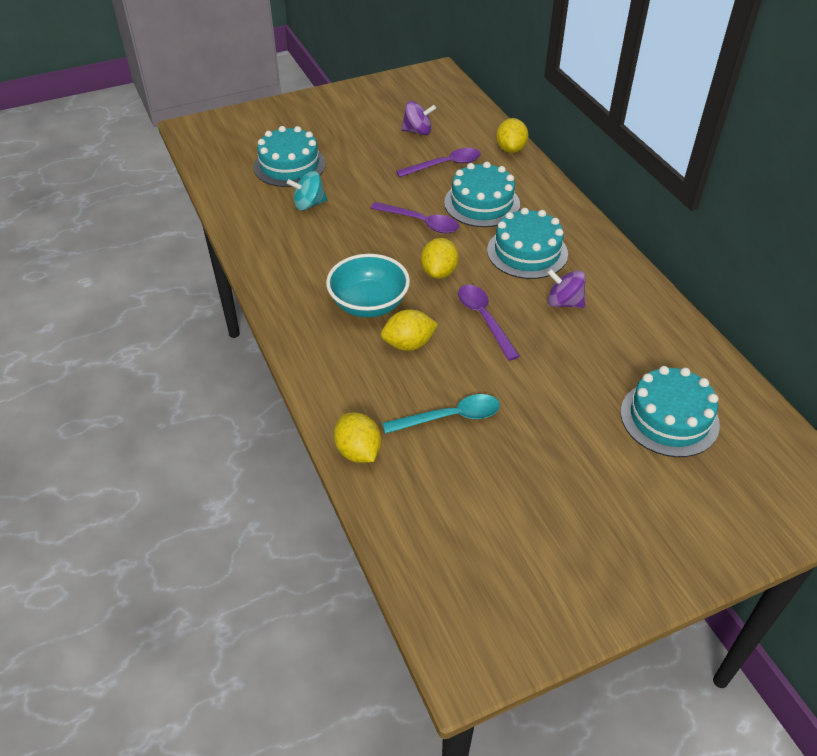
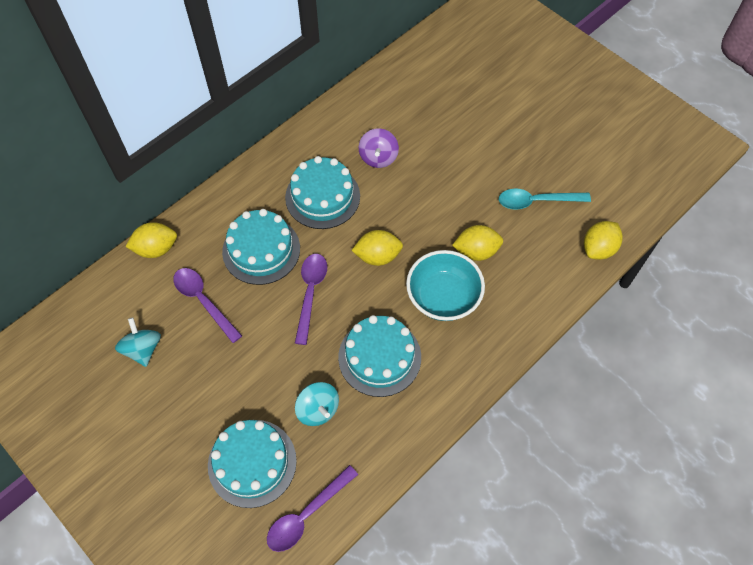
camera: 110 degrees left, 15 degrees up
yellow lemon [381,309,438,351] -> yellow lemon turned 60 degrees counterclockwise [452,225,503,261]
turquoise spoon [382,394,500,434] -> turquoise spoon turned 60 degrees counterclockwise [499,189,591,210]
purple spinning top [401,101,436,135] -> turquoise spinning top [115,317,161,367]
purple spoon [458,285,520,361] -> purple spoon moved to [267,465,358,552]
turquoise cake [621,366,720,457] -> turquoise cake moved to [338,315,421,397]

